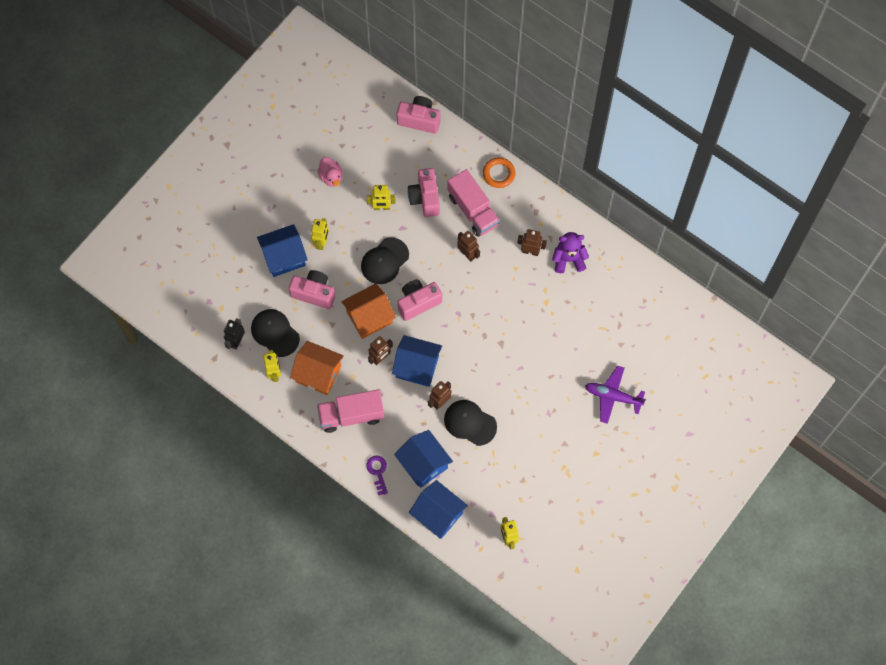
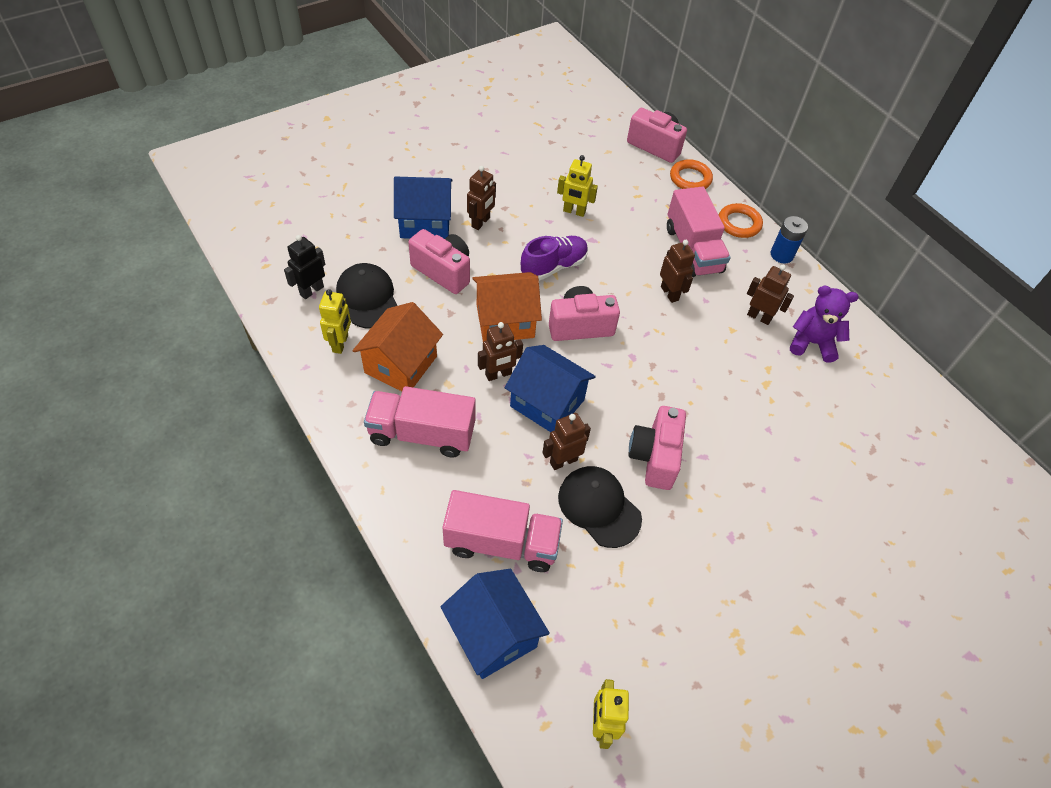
camera: 15 degrees right, 15 degrees down
orange house [290,341,344,395] -> orange house turned 75 degrees clockwise [352,302,443,391]
yellow robot [311,218,329,250] -> brown robot [467,166,496,230]
pink duck [317,157,342,187] -> none
black cap [361,237,409,284] -> purple shoe [521,236,588,281]
purple key [366,456,388,495] -> none
blue house [394,430,453,488] -> pink truck [443,490,563,572]
pink camera [408,168,440,217] -> pink camera moved to [629,406,686,490]
purple plane [585,366,646,424] -> none
none -> orange ring [670,159,713,189]
none -> blue battery [771,216,808,263]

